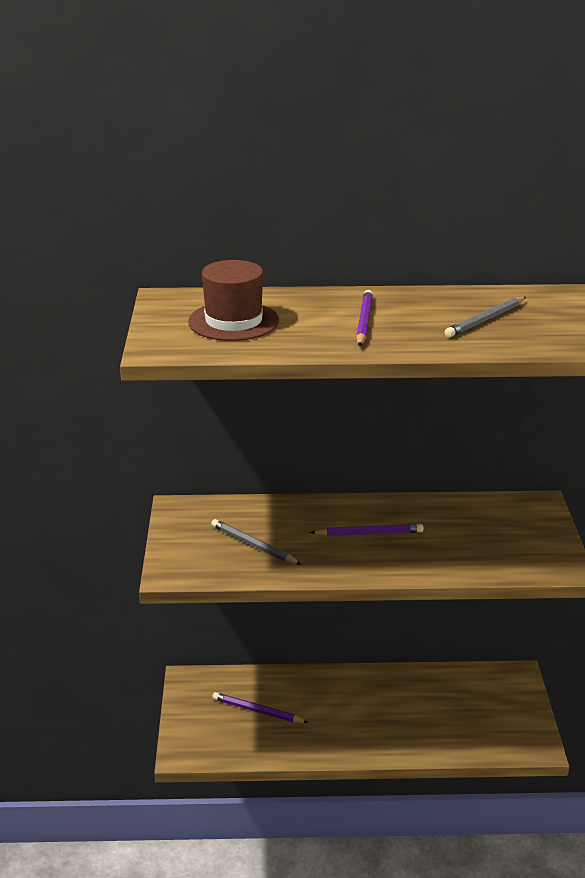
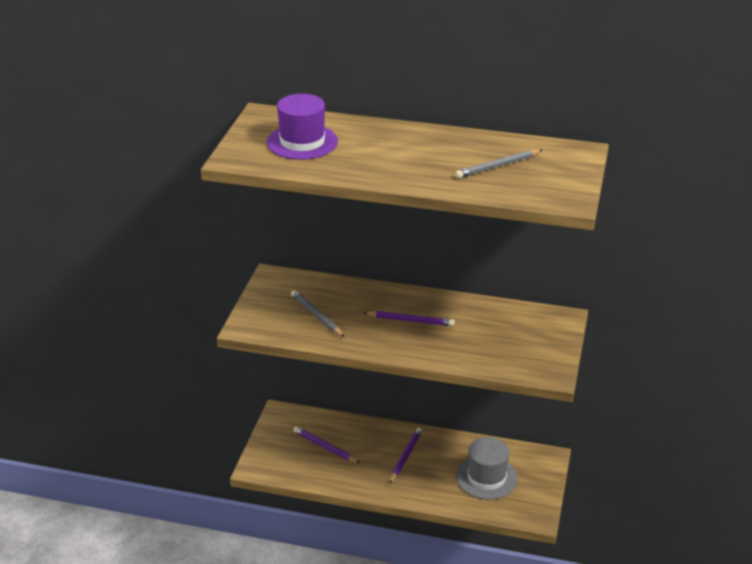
camera: 15 degrees right, 5 degrees up
brown hat [188,260,279,341] -> purple hat [267,94,338,160]
purple pencil [356,290,373,346] -> purple pencil moved to [390,427,422,483]
none -> grey hat [456,437,518,500]

